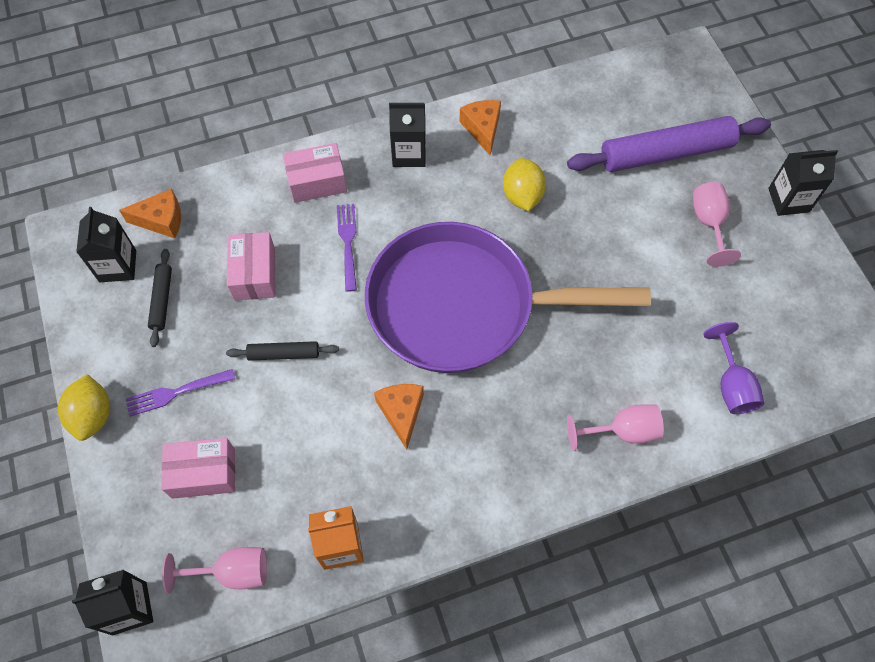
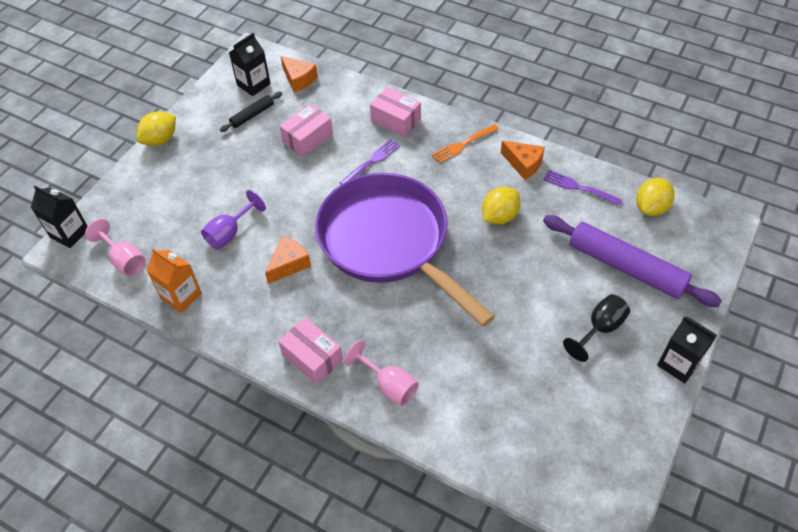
camera: 50 degrees right, 10 degrees down
purple fork [126,369,235,417] -> purple fork moved to [543,170,622,205]
pink box [161,438,235,499] -> pink box moved to [278,317,343,384]
black rolling pin [226,341,339,361] -> none
black carton [389,103,426,167] -> orange fork [432,124,499,164]
orange cheese [459,100,501,155] -> orange cheese turned 90 degrees clockwise [501,141,545,180]
pink goblet [693,182,741,267] -> black goblet [563,294,630,362]
purple goblet [703,322,764,414] -> purple goblet moved to [201,190,266,250]
none -> yellow lemon [636,178,675,216]

